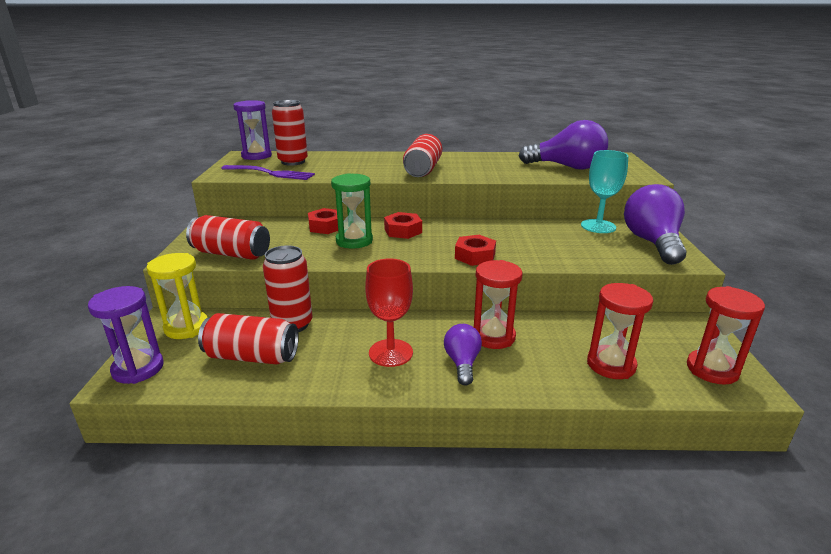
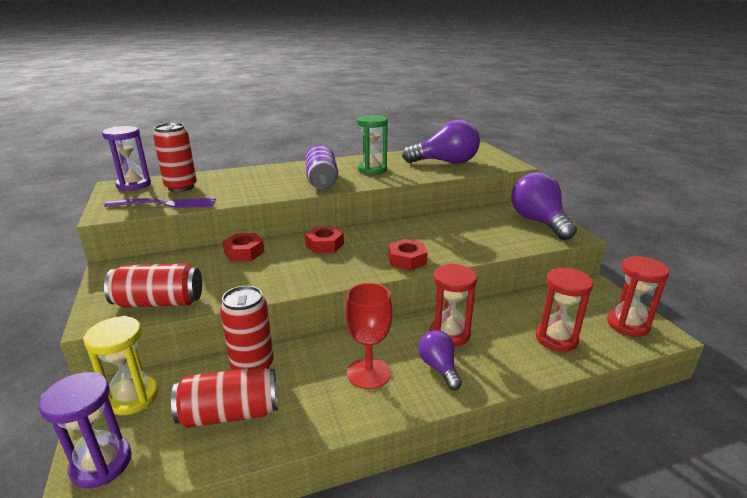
camera: 20 degrees left, 0 degrees up
green hourglass [331,173,373,249] -> green hourglass moved to [357,115,388,175]
red can [403,134,442,177] -> purple can [305,145,338,190]
turquoise goblet [581,150,628,233] -> none

